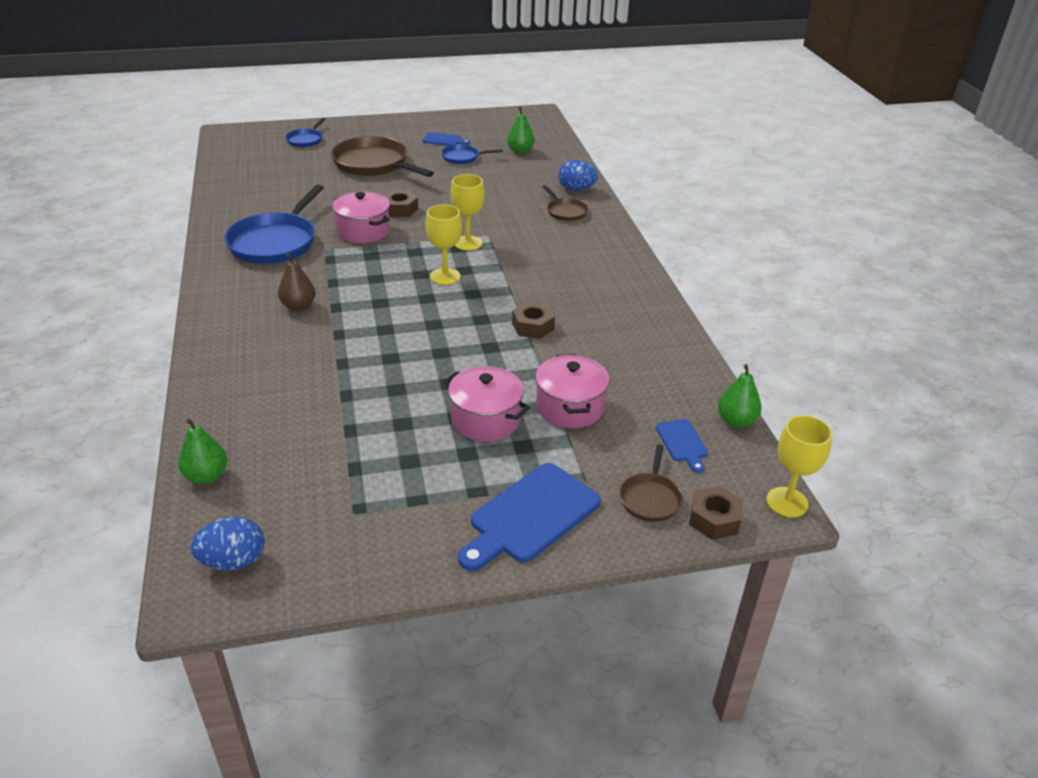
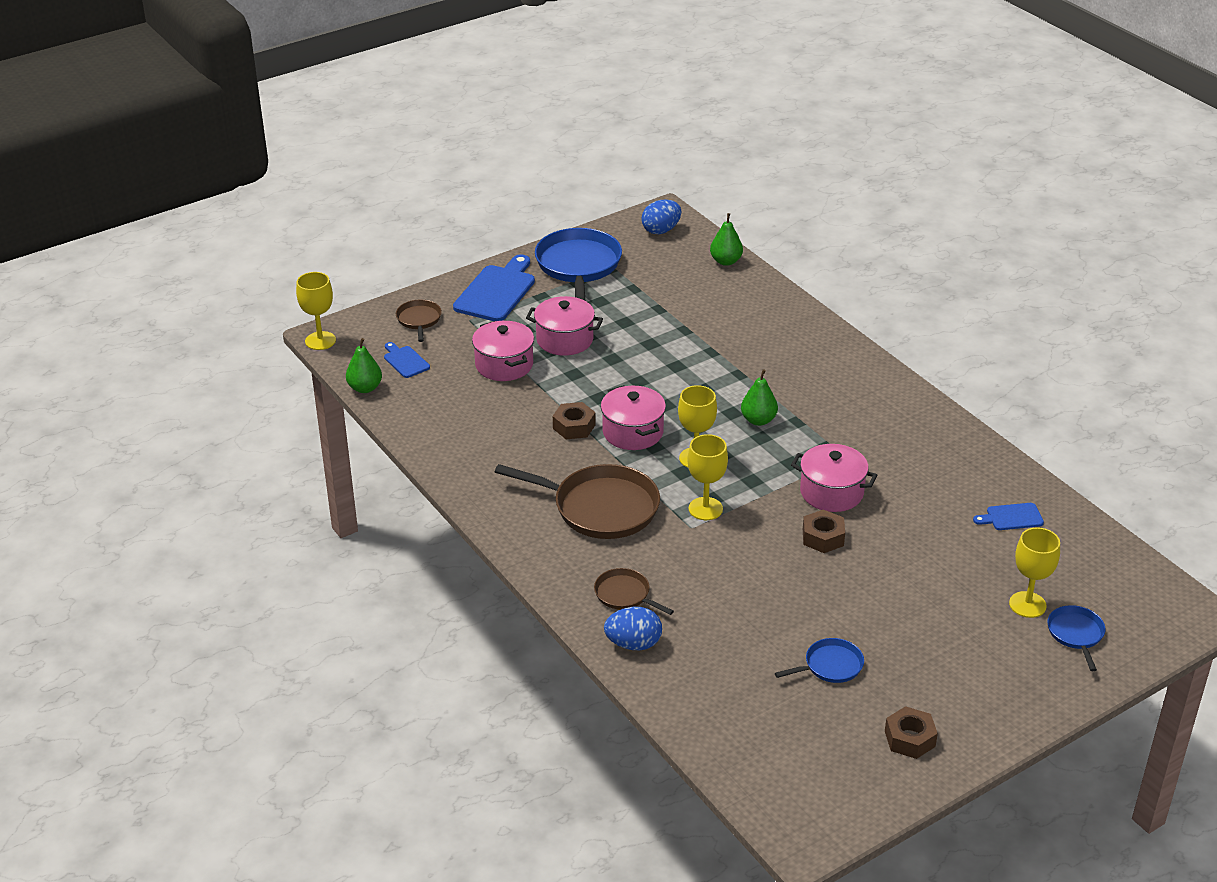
camera: 160 degrees right, 0 degrees up
blue pan [224,184,324,264] -> blue pan moved to [535,228,622,301]
brown pear [278,253,316,311] -> none
brown pan [331,136,434,177] -> brown pan moved to [495,464,660,539]
blue cutting board [423,132,470,146] -> blue cutting board moved to [973,503,1044,530]
green pear [507,106,535,154] -> green pear moved to [741,369,778,426]
brown nut [689,486,743,540] -> brown nut moved to [885,706,938,759]
none -> pink pot [601,385,666,450]
none -> yellow goblet [1009,527,1060,618]

